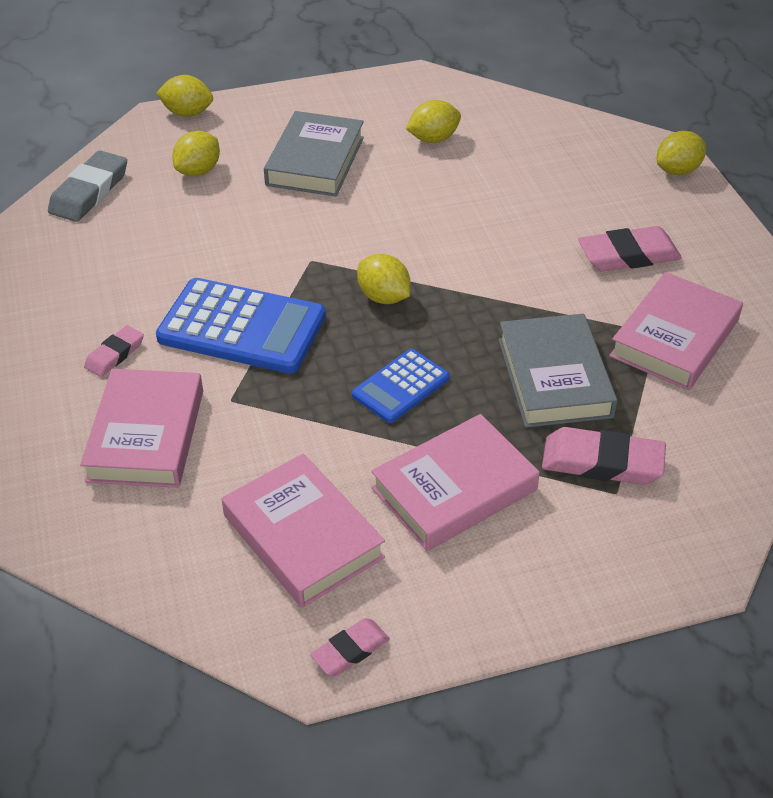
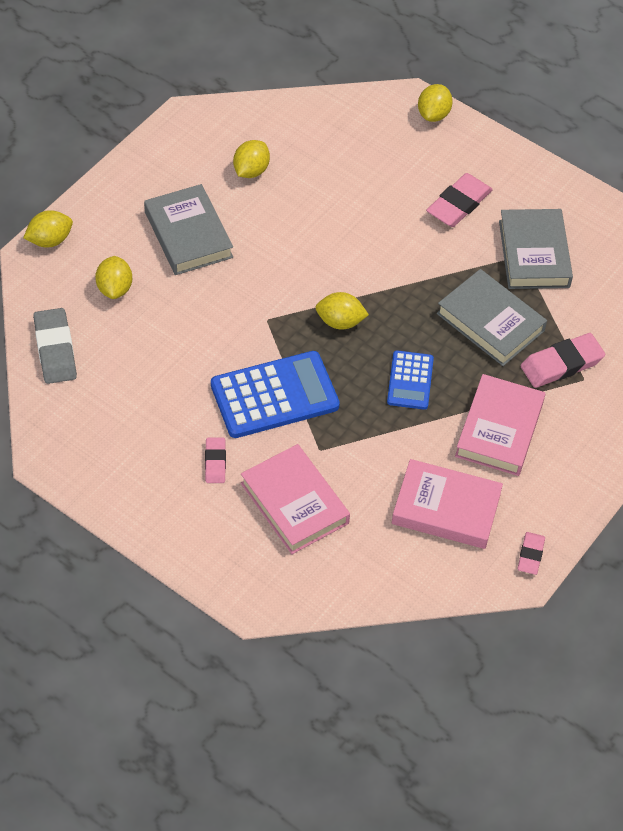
camera: 40 degrees left, 10 degrees up
pink book [609,272,743,390] -> grey book [499,209,573,289]

